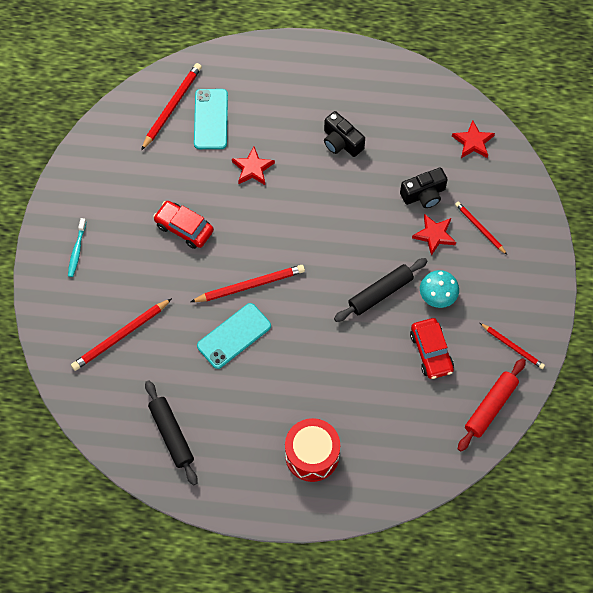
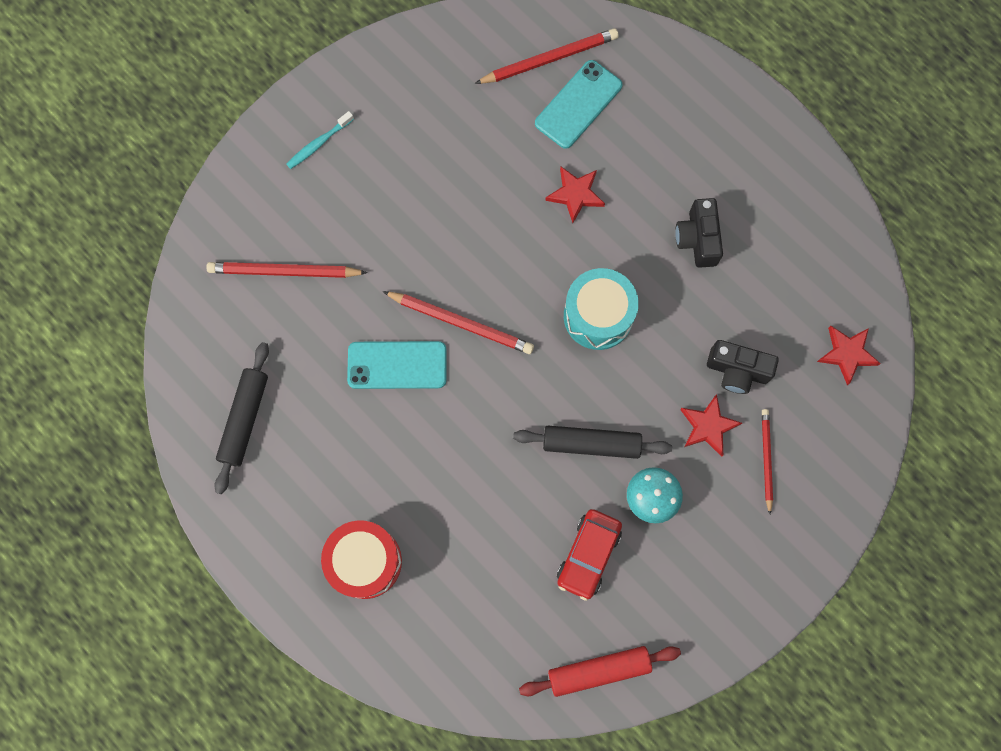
camera: 40 degrees right, 10 degrees up
red car [153,201,214,249] -> none
red pencil [480,323,545,369] -> none
none -> turquoise drum [564,268,639,350]

